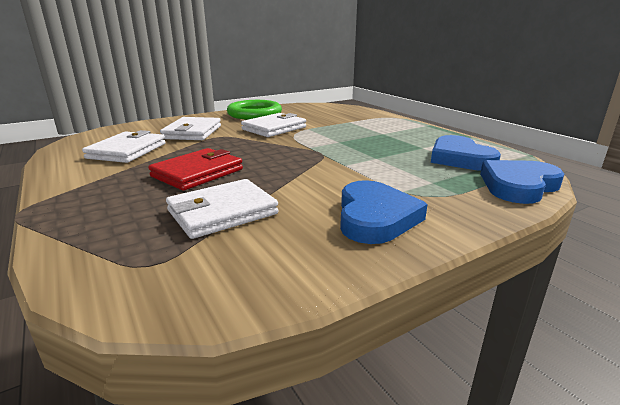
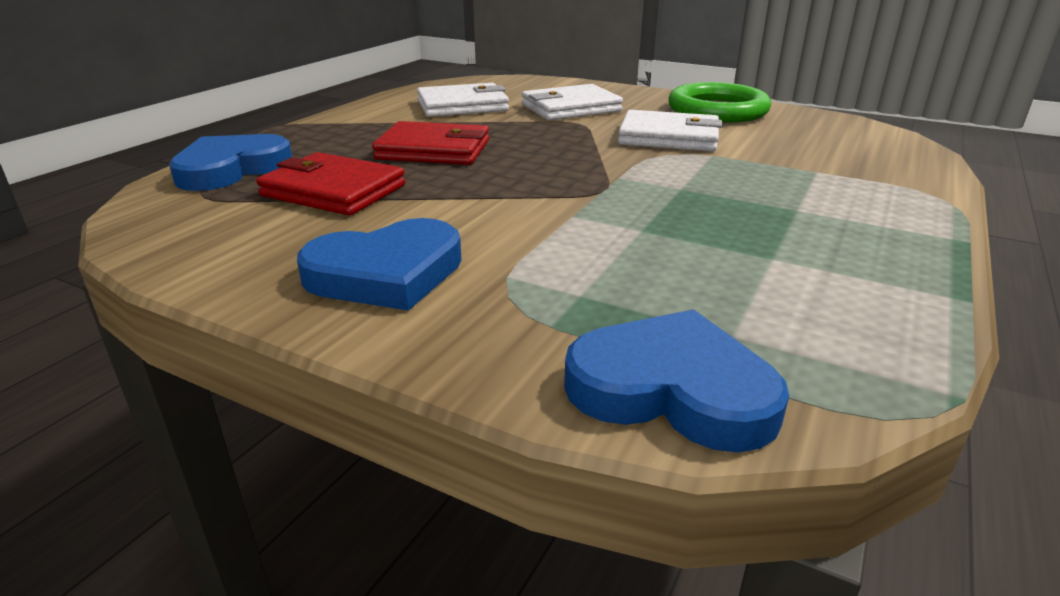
camera: 60 degrees right, 5 degrees up
white wallet [166,179,278,239] -> red wallet [256,152,405,215]
blue heart [431,135,501,171] -> blue heart moved to [169,134,292,191]

